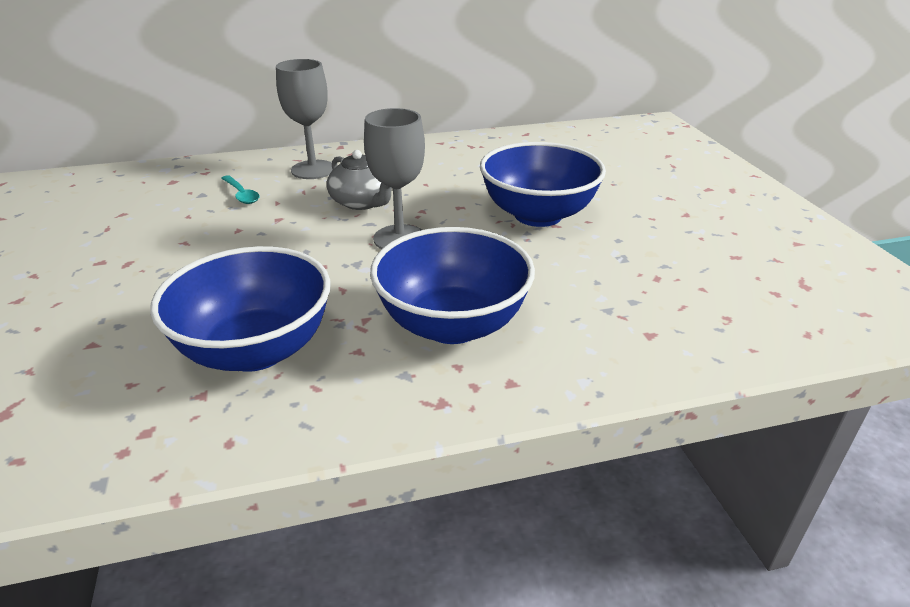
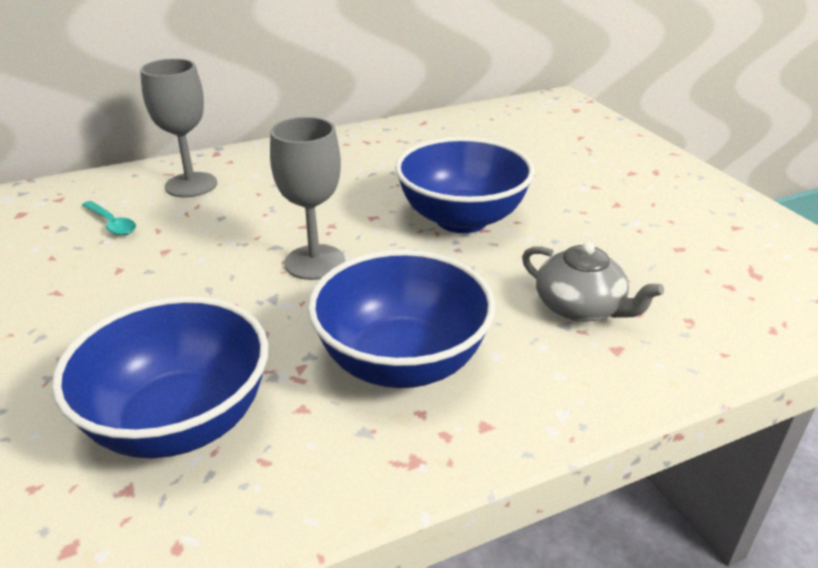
camera: 10 degrees left, 0 degrees up
grey teapot [327,150,392,210] -> grey teapot moved to [522,242,664,322]

